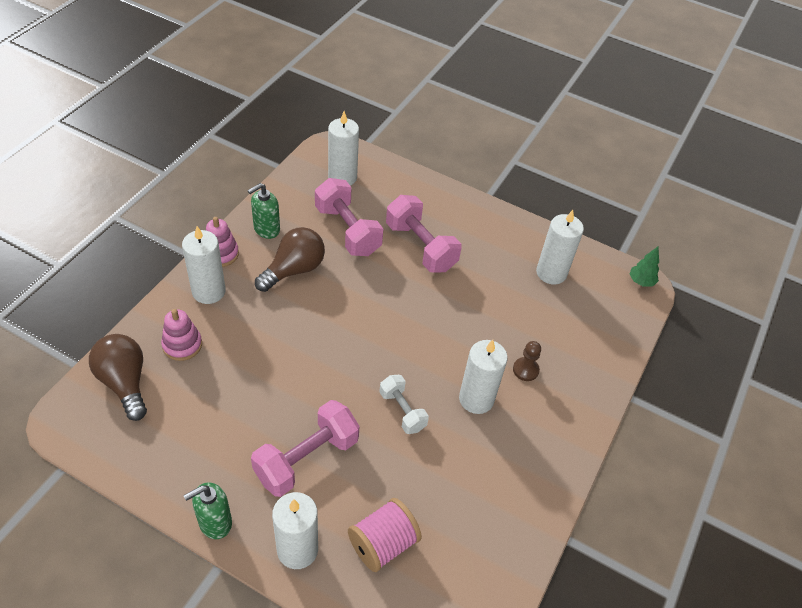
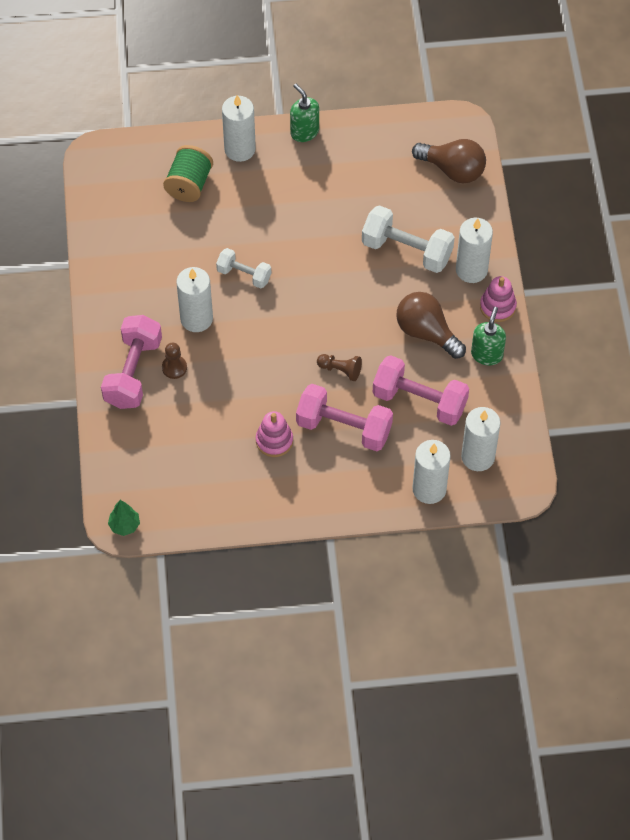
camera: 150 degrees right, 10 degrees up
pink stacking toy [161,309,202,361] -> pink stacking toy moved to [256,411,293,457]
green soap dispenser [184,482,232,539] -> green soap dispenser turned 60 degrees counterclockwise [290,84,319,142]
pink dumbbell [251,400,360,497] -> pink dumbbell moved to [101,315,162,409]
brown light bulb [255,227,325,292] -> brown light bulb turned 120 degrees clockwise [396,292,466,359]
pink spool [348,498,422,572] -> green spool [163,145,213,202]
white candle [536,210,584,285] -> white candle moved to [412,440,451,504]
none -> brown pawn [317,354,362,381]
none -> white dumbbell [362,205,455,273]

